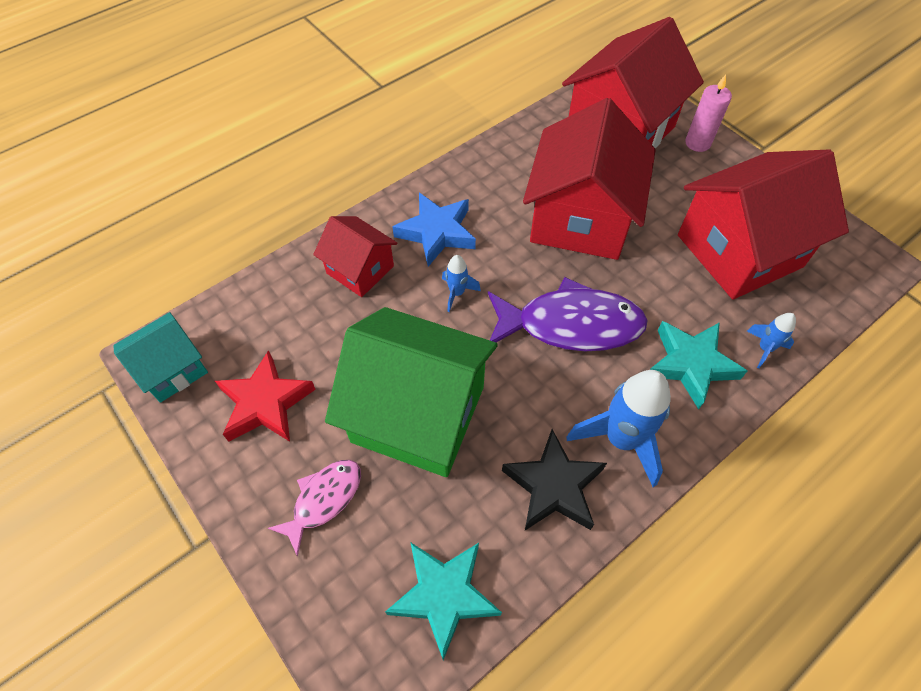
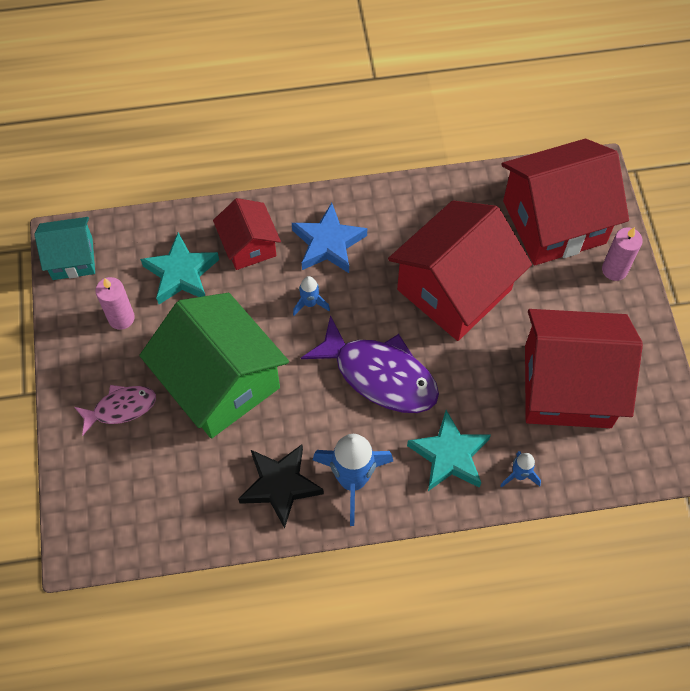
camera: 30 degrees right, 5 degrees up
red star [215,350,316,442] -> pink candle [95,277,135,330]
turquoise star [385,542,502,660] -> turquoise star moved to [140,232,219,304]

